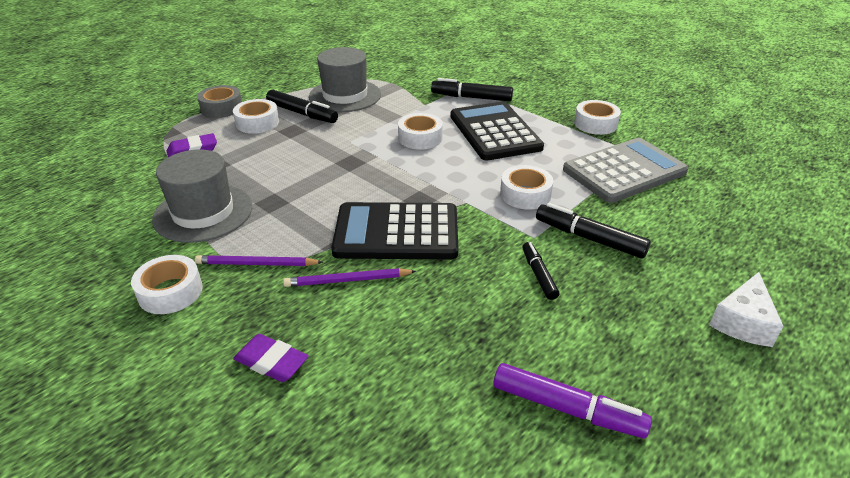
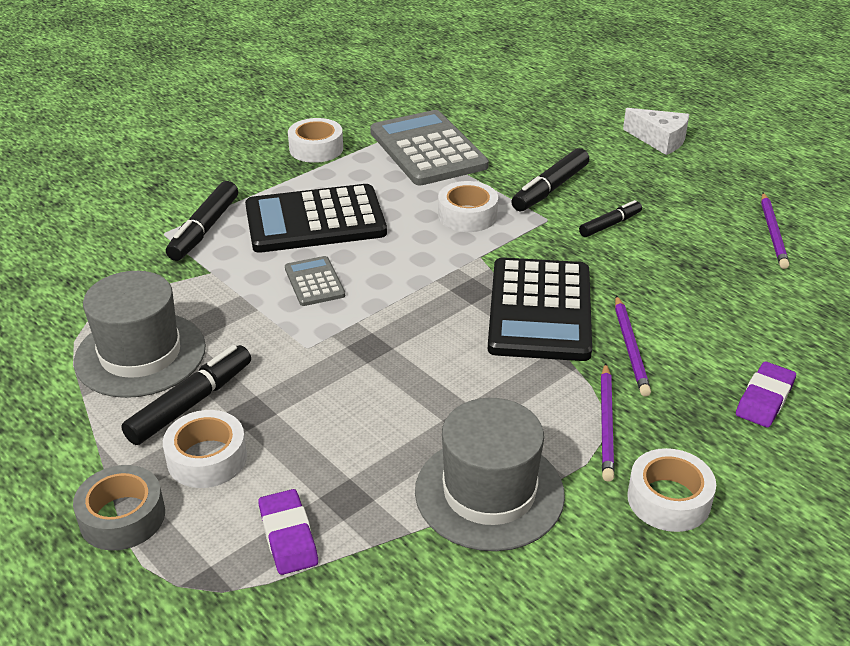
camera: 85 degrees left, 0 degrees up
white tape [398,113,443,150] -> grey calculator [285,256,345,306]
purple marker [493,363,652,439] -> purple pencil [761,193,789,269]
black marker [522,242,559,300] -> black marker turned 150 degrees clockwise [579,200,642,237]

